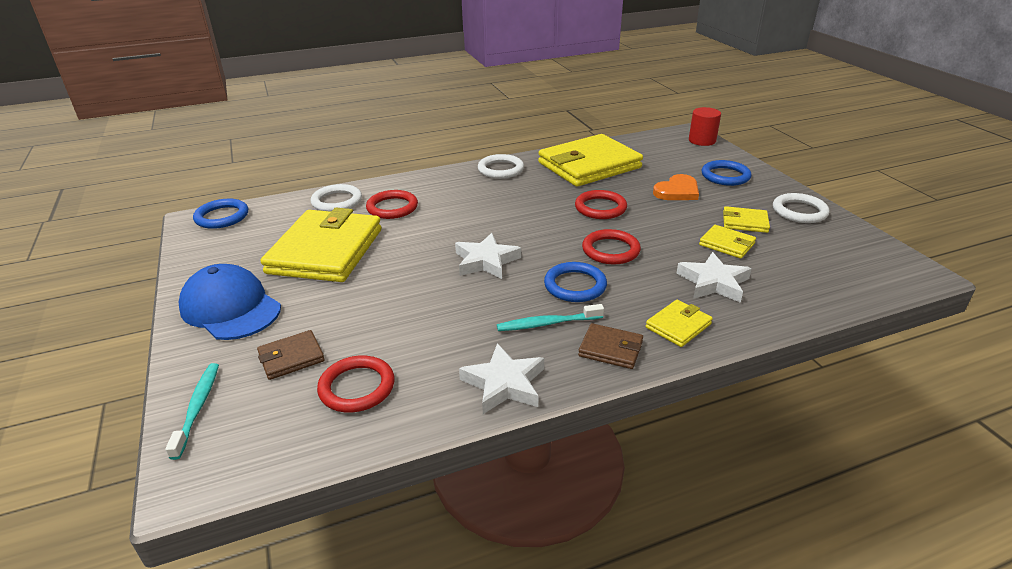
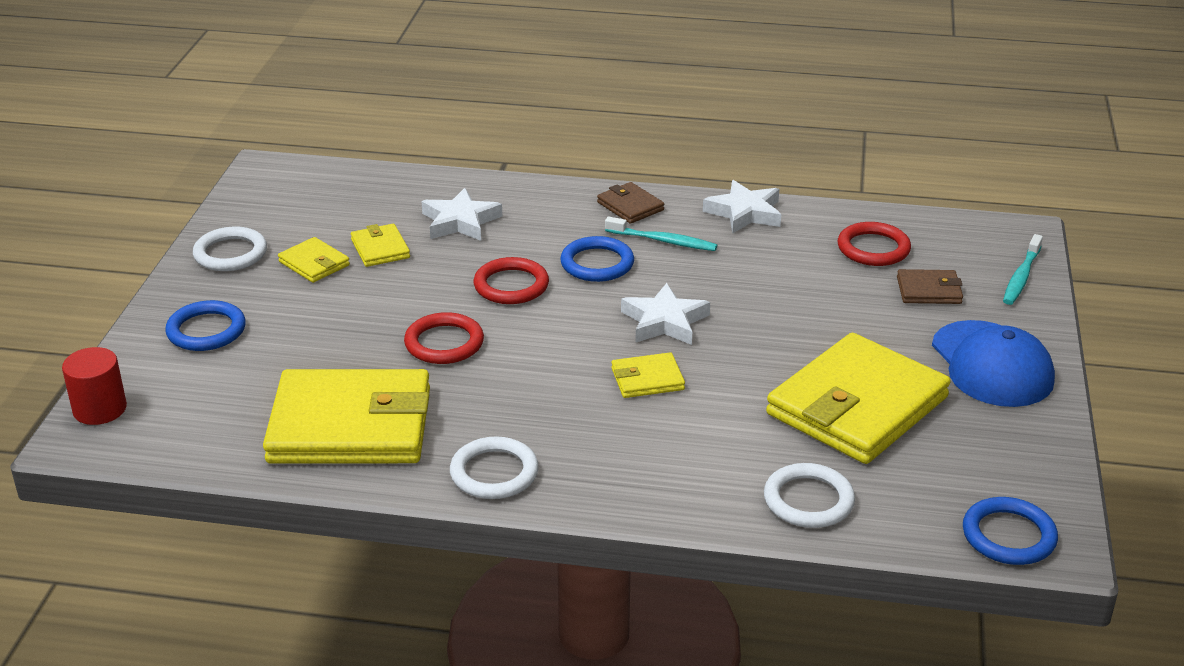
camera: 150 degrees left, 0 degrees up
red ring [366,190,418,219] -> none
yellow wallet [646,300,713,347] -> yellow wallet moved to [611,352,685,398]
orange heart [653,174,699,200] -> none

